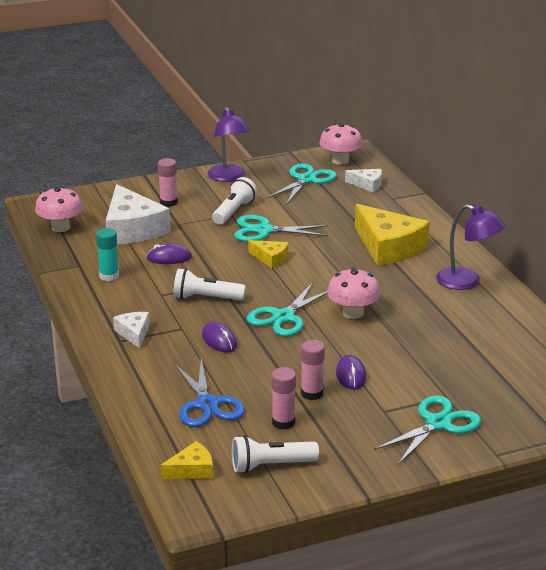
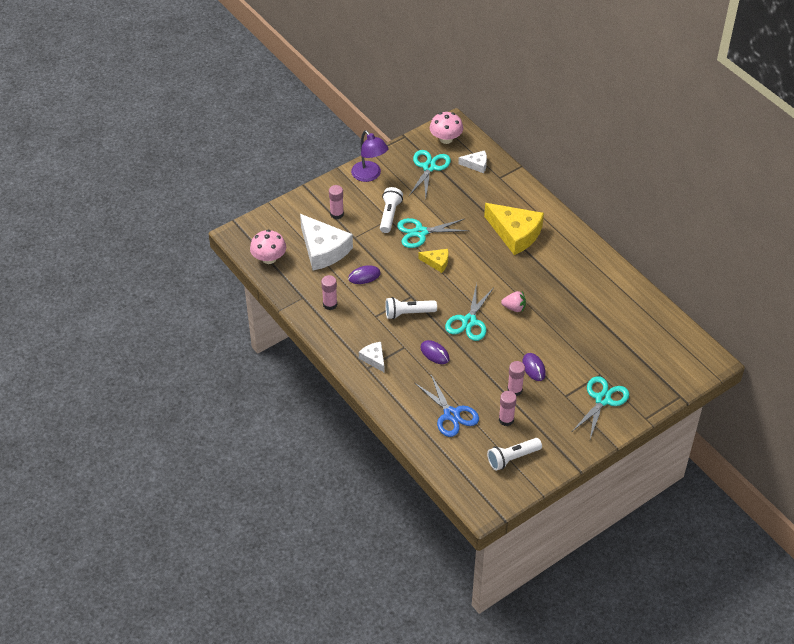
camera: 15 degrees left, 20 degrees up
turquoise glue stick [96,228,119,281] -> pink glue stick [321,275,337,310]
yellow cheese [160,441,213,479] -> none
pink mushroom [327,267,380,319] -> pink strawberry [501,291,526,312]
purple lamp [436,204,505,290] -> none

